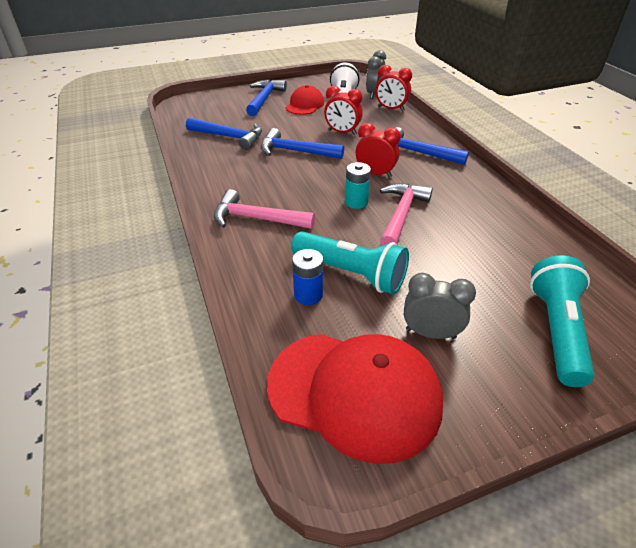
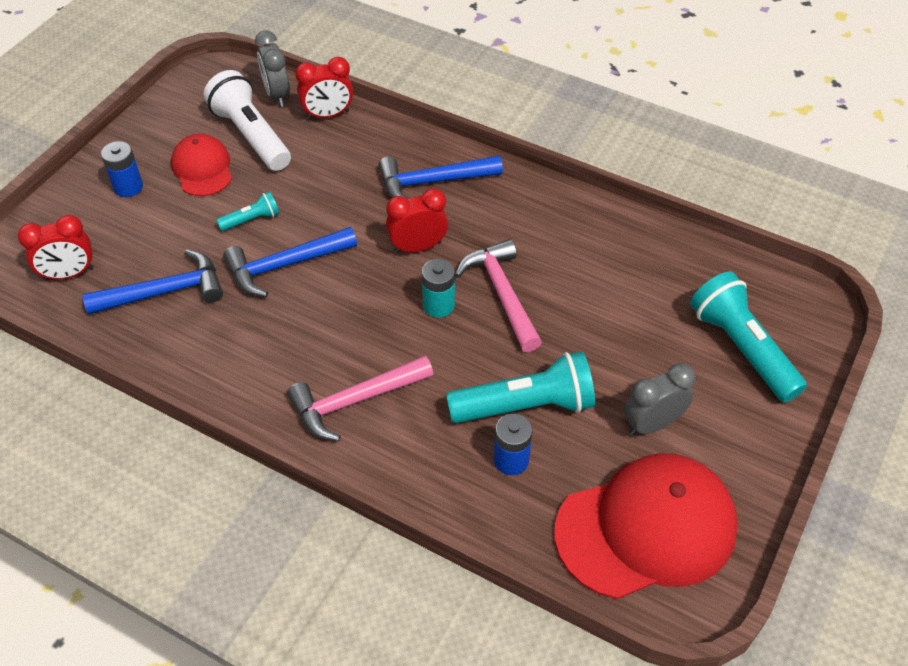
camera: 40 degrees left, 10 degrees up
blue hammer [246,79,287,116] -> blue battery [101,141,143,197]
red clock [324,86,363,135] -> red clock moved to [18,215,94,281]
none -> turquoise flashlight [216,192,280,231]

